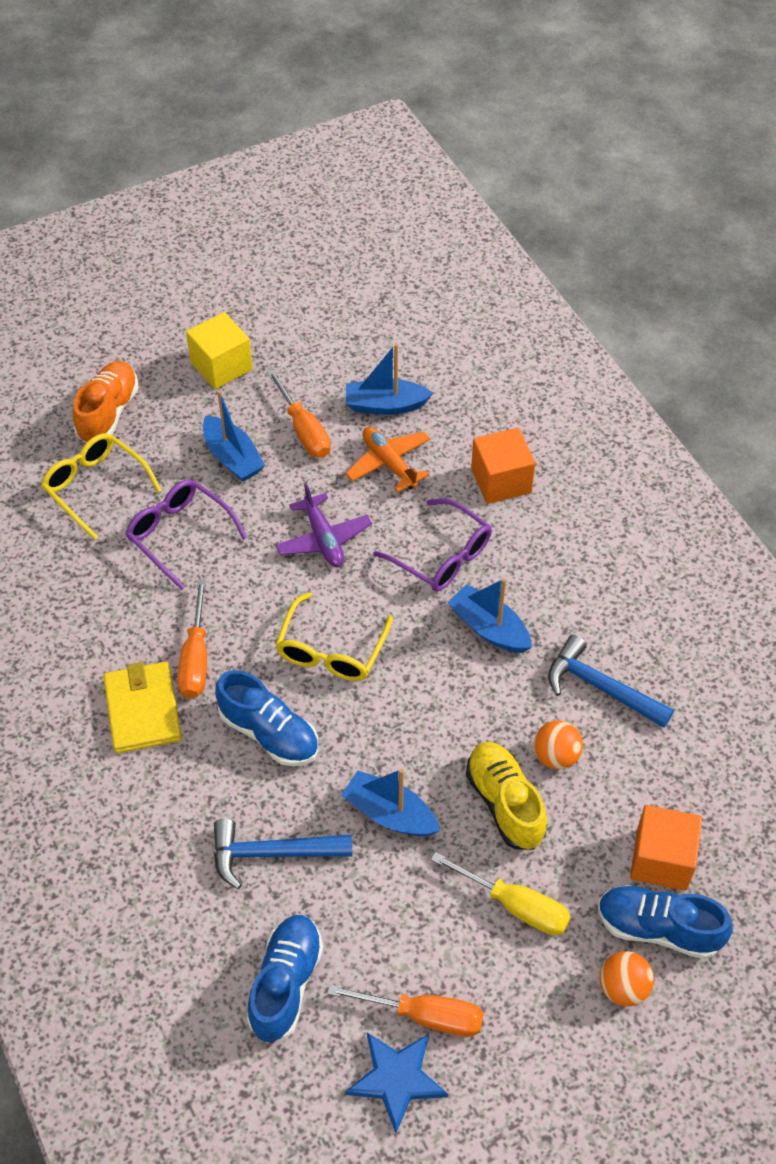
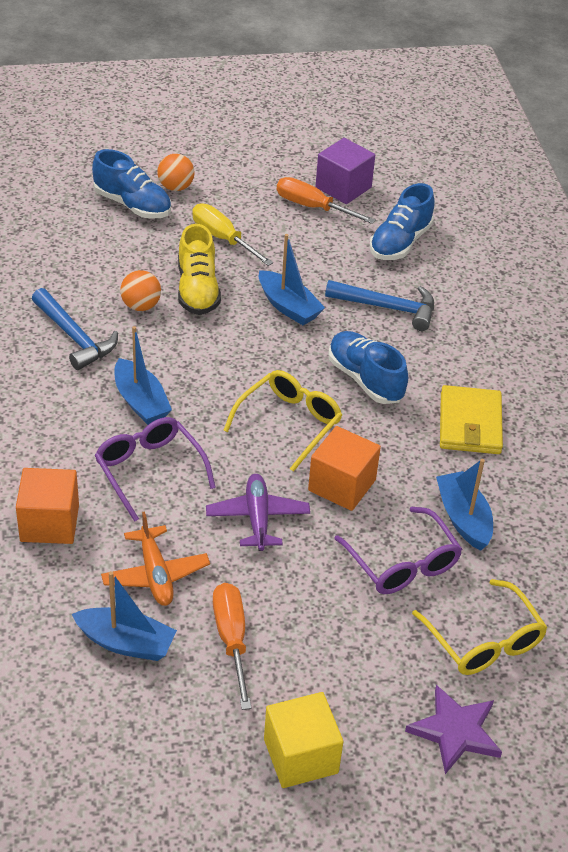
camera: 165 degrees left, 10 degrees down
orange shoe [73,361,139,443] -> purple star [405,685,502,774]
orange screwdriver [177,580,207,698] -> none
blue boat [203,390,265,481] -> blue boat moved to [436,459,493,551]
blue star [345,1033,448,1133] -> purple cube [316,138,375,204]
orange cube [630,805,702,891] -> orange cube moved to [308,426,381,511]

